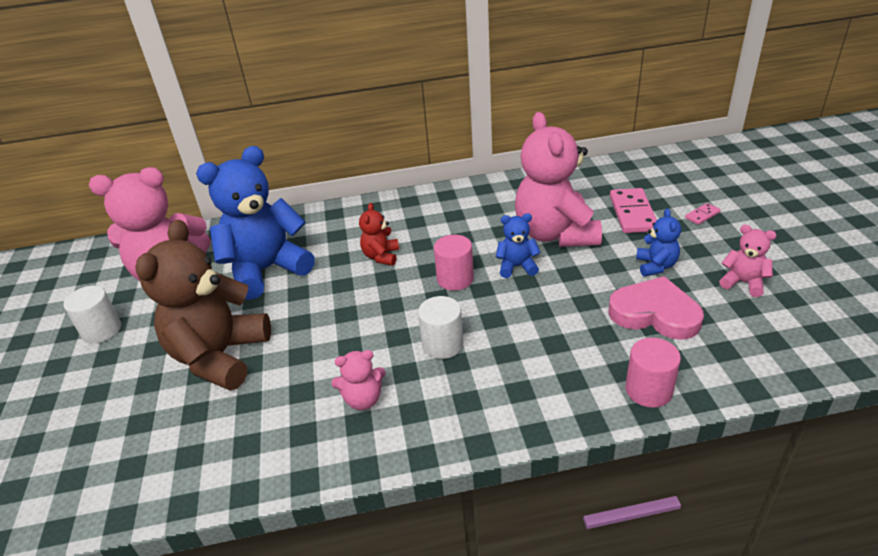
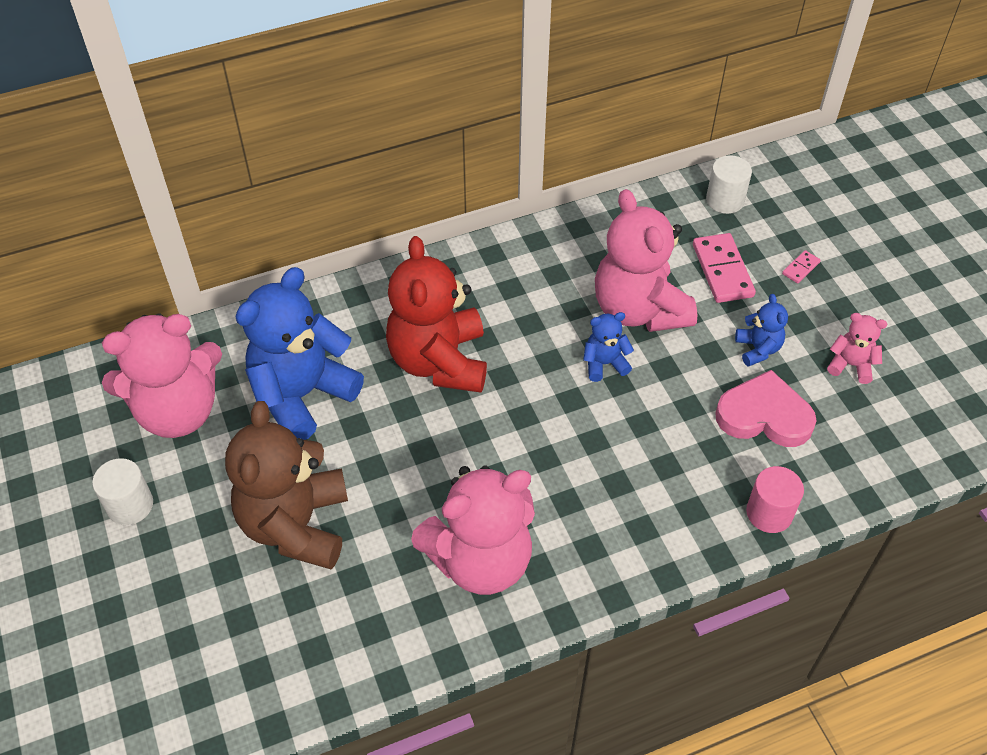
camera: 15 degrees left, 15 degrees up
pink teddy bear [331,350,386,410] -> pink teddy bear [411,465,535,595], size x2.20
red teddy bear [359,203,399,266] -> red teddy bear [386,236,487,393], size x2.20
white cylinder [418,296,463,359] -> white cylinder moved to [706,155,752,214]
pink cylinder [434,235,474,291] -> none

